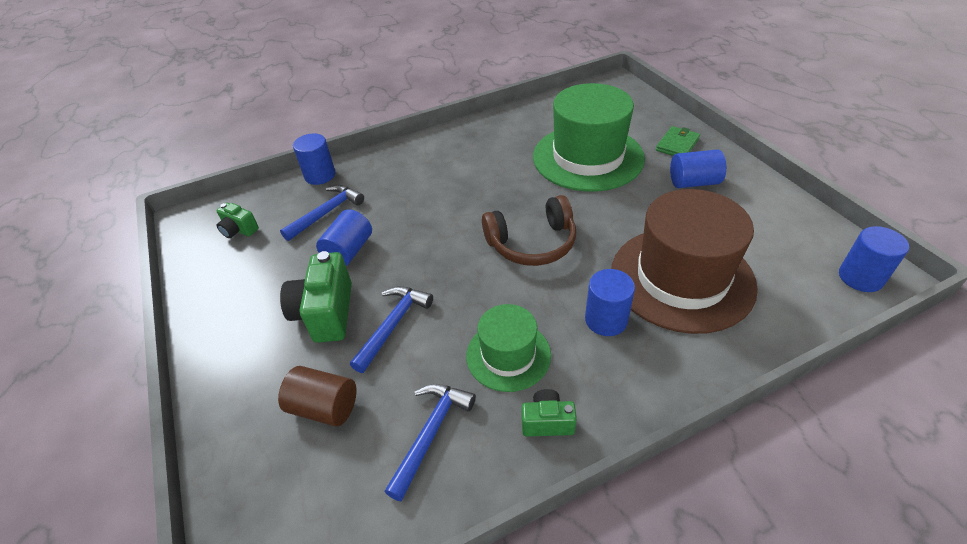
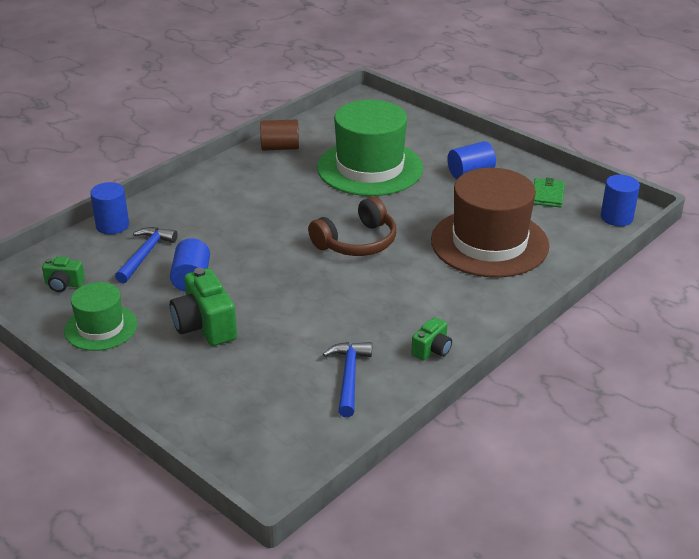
camera: 25 degrees left, 10 degrees down
brown cylinder [278,366,356,427] -> brown cylinder moved to [260,119,299,151]
blue hammer [350,286,433,373] -> none
green hat [466,304,551,392] -> green hat moved to [64,282,137,351]
green camera [521,389,577,437] -> green camera turned 150 degrees clockwise [411,317,452,361]
blue cylinder [585,269,635,336] -> none
green wallet [656,126,700,156] -> green wallet moved to [534,178,565,207]

